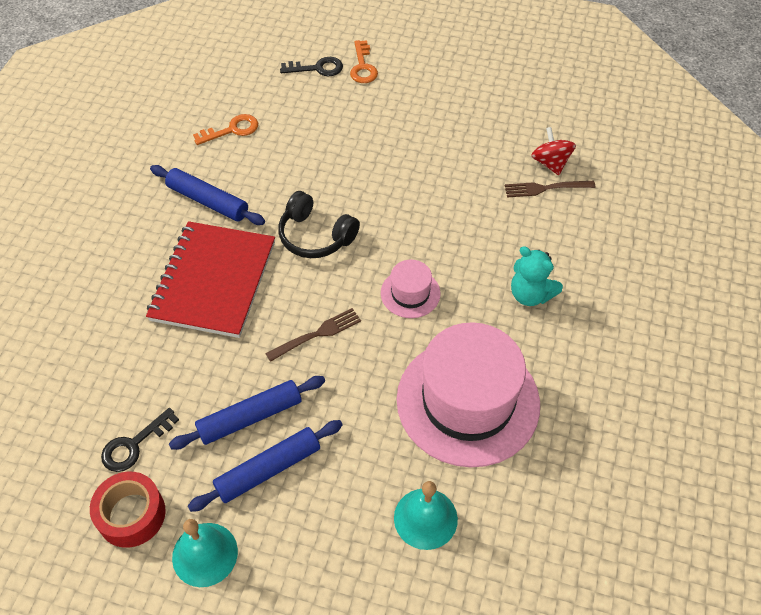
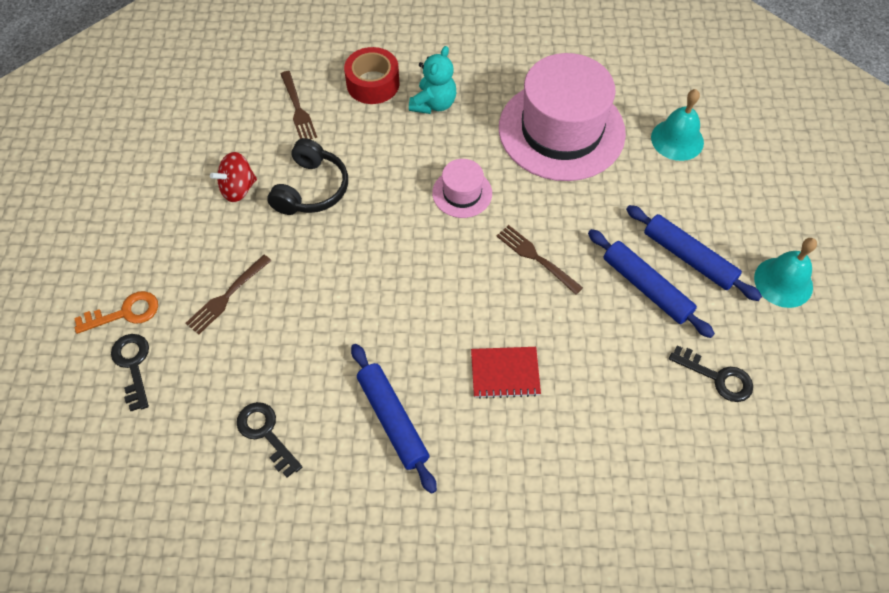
camera: 105 degrees left, 5 degrees up
red tape [90,472,166,548] -> red tape moved to [344,47,400,104]
red notebook [146,221,275,338] -> red notebook [471,347,541,399], size x0.48
blue rolling pin [150,165,265,225] -> blue rolling pin turned 45 degrees counterclockwise [351,344,437,494]
orange key [193,114,258,145] -> black key [237,402,302,478]
black headphones [278,191,360,258] -> black headphones moved to [267,138,348,215]
red spinning top [531,127,576,175] -> red spinning top moved to [210,152,257,202]
none -> brown fork [185,255,272,334]

